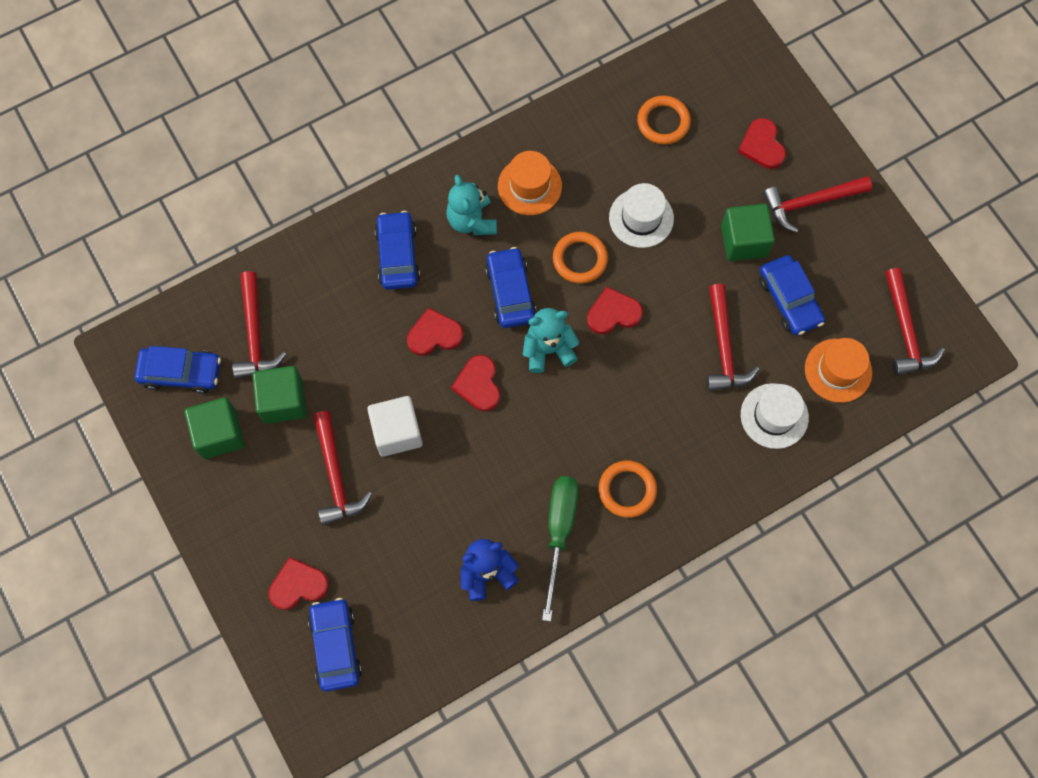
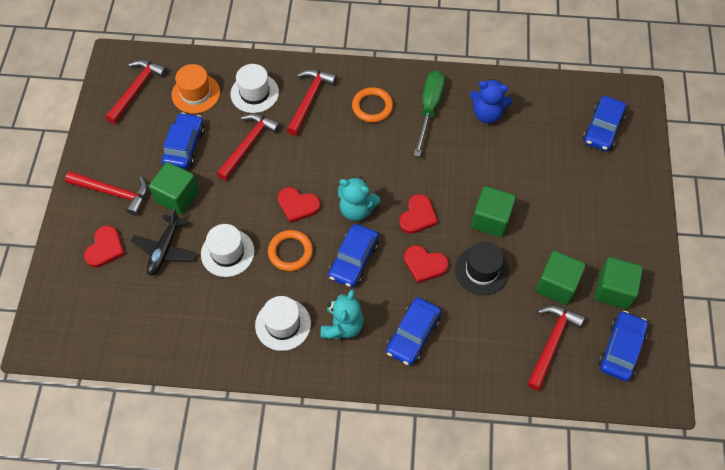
camera: 145 degrees left, 10 degrees down
blue car [135,346,221,394] -> blue car turned 75 degrees clockwise [599,311,648,381]
red heart [269,557,329,610] -> none
red hammer [314,411,372,525] -> red hammer moved to [287,69,337,136]
white cube [367,396,423,457] -> green cube [471,186,516,237]
orange hat [498,151,562,215] -> white hat [255,296,311,351]
green screwdriver [542,476,579,622] -> green screwdriver turned 150 degrees clockwise [414,71,445,157]
orange ring [637,96,691,145] -> none
none -> black plane [131,209,196,276]
none -> black hat [455,242,509,295]

